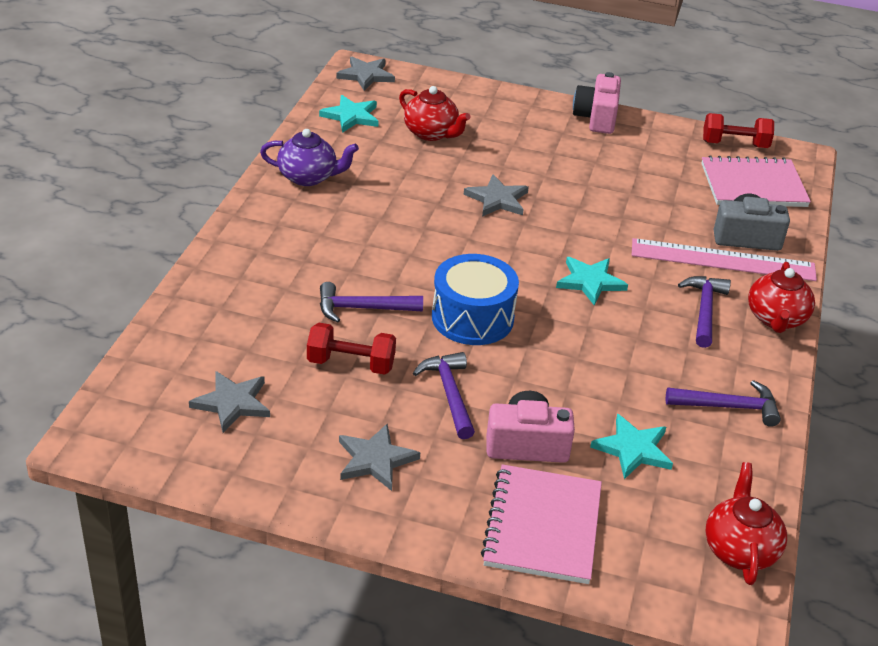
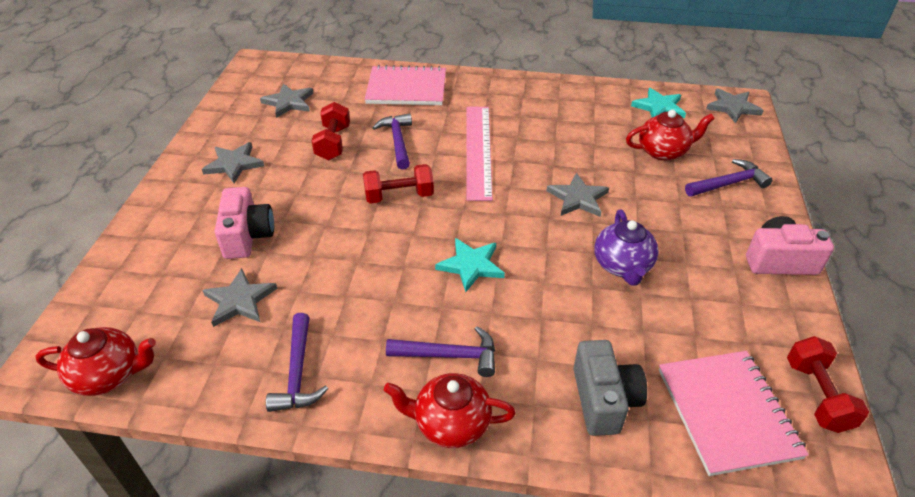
camera: 85 degrees right, 5 degrees up
purple teapot [260,129,359,186] -> purple teapot moved to [594,210,659,286]
red teapot [399,86,470,141] -> red teapot turned 135 degrees counterclockwise [626,110,715,161]
purple hammer [413,352,475,439] -> purple hammer moved to [685,159,772,197]
blue drum [432,254,519,345] -> red dumbbell [363,164,434,204]
pink notebook [481,464,602,584] -> pink notebook moved to [365,65,446,105]
turquoise star [590,414,673,479] -> grey star [202,268,277,327]
pink ruler [632,238,817,281] -> pink ruler moved to [466,107,493,201]

